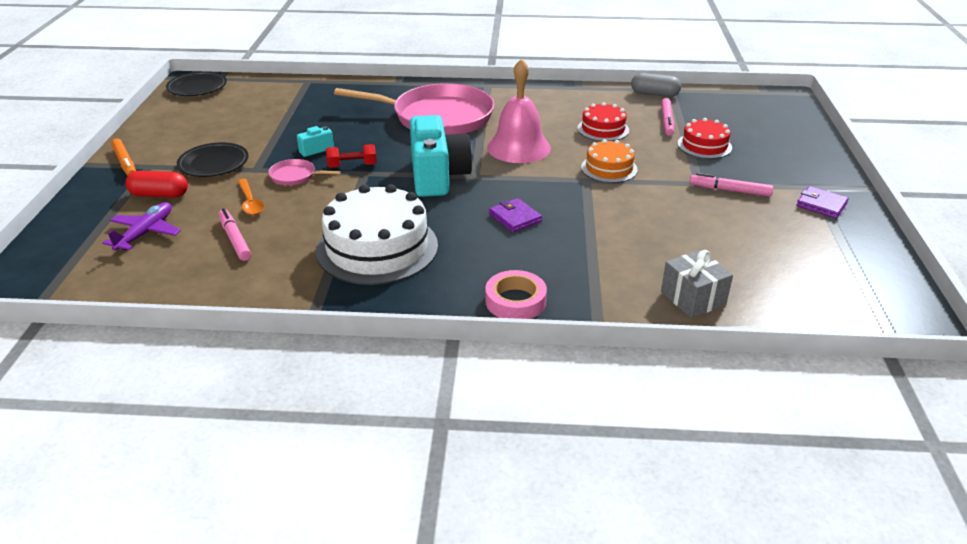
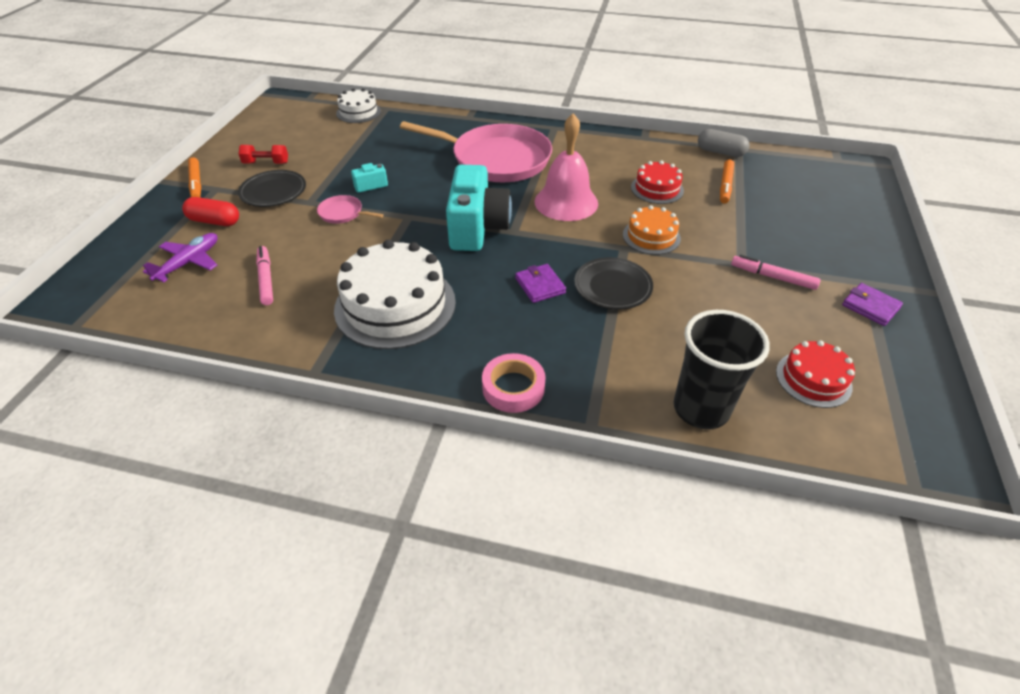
camera: 10 degrees right, 10 degrees up
black plate [166,71,227,96] -> black plate moved to [574,257,653,310]
orange spoon [238,179,264,215] -> none
red dumbbell [326,144,376,168] -> red dumbbell moved to [238,145,288,164]
pink marker [661,98,674,136] -> orange marker [720,159,734,204]
grey gift [661,250,733,318] -> black cup [674,310,770,429]
red cake [678,118,732,159] -> red cake moved to [776,340,855,408]
none -> white cake [336,88,381,123]

